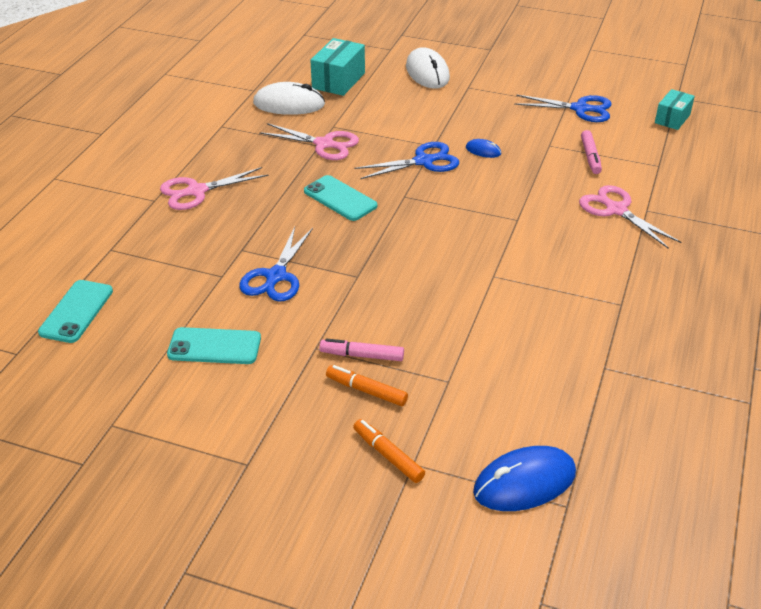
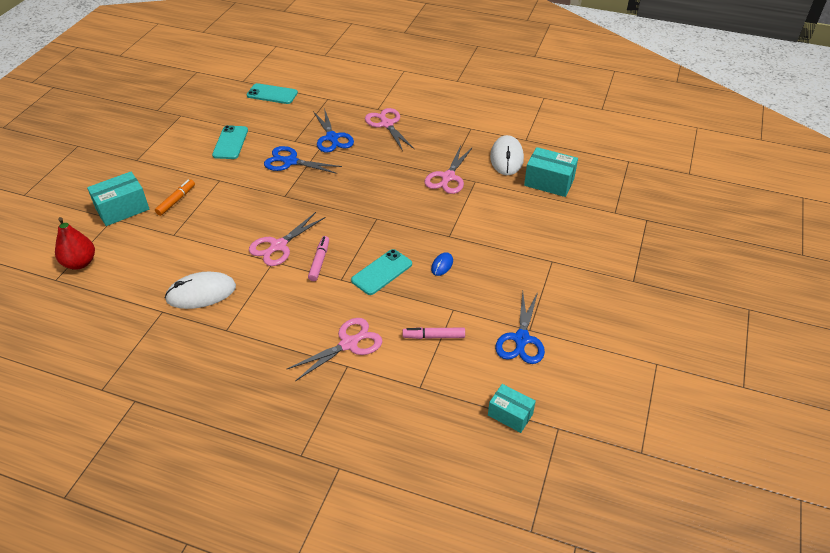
camera: 90 degrees right, 5 degrees up
turquoise phone [304,175,377,221] -> turquoise phone moved to [351,249,412,295]
pink marker [319,339,404,361] -> pink marker moved to [308,236,329,281]
orange marker [353,419,425,483] -> turquoise box [87,172,149,226]
blue scissors [354,142,459,179] -> blue scissors moved to [313,108,354,152]
white mouse [406,47,450,89] -> white mouse moved to [165,271,236,309]
blue mouse [473,446,576,511] -> red pear [55,217,95,270]
none -> pink scissors [249,212,326,266]

